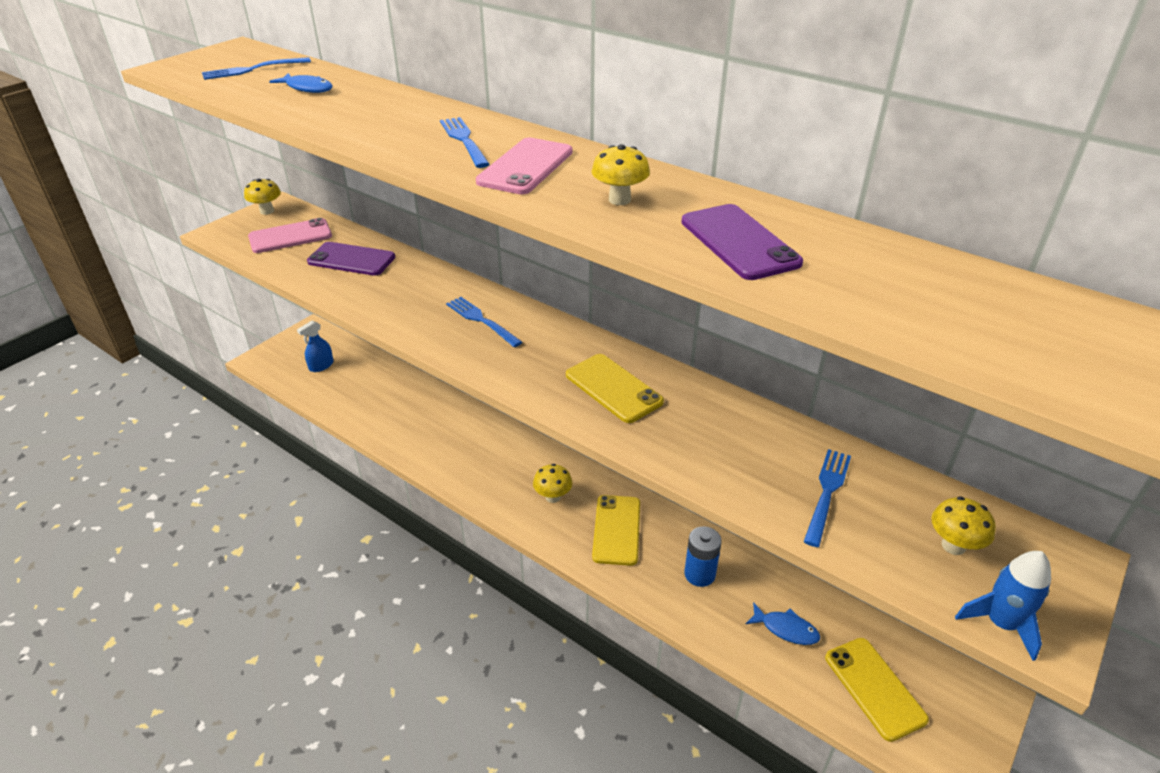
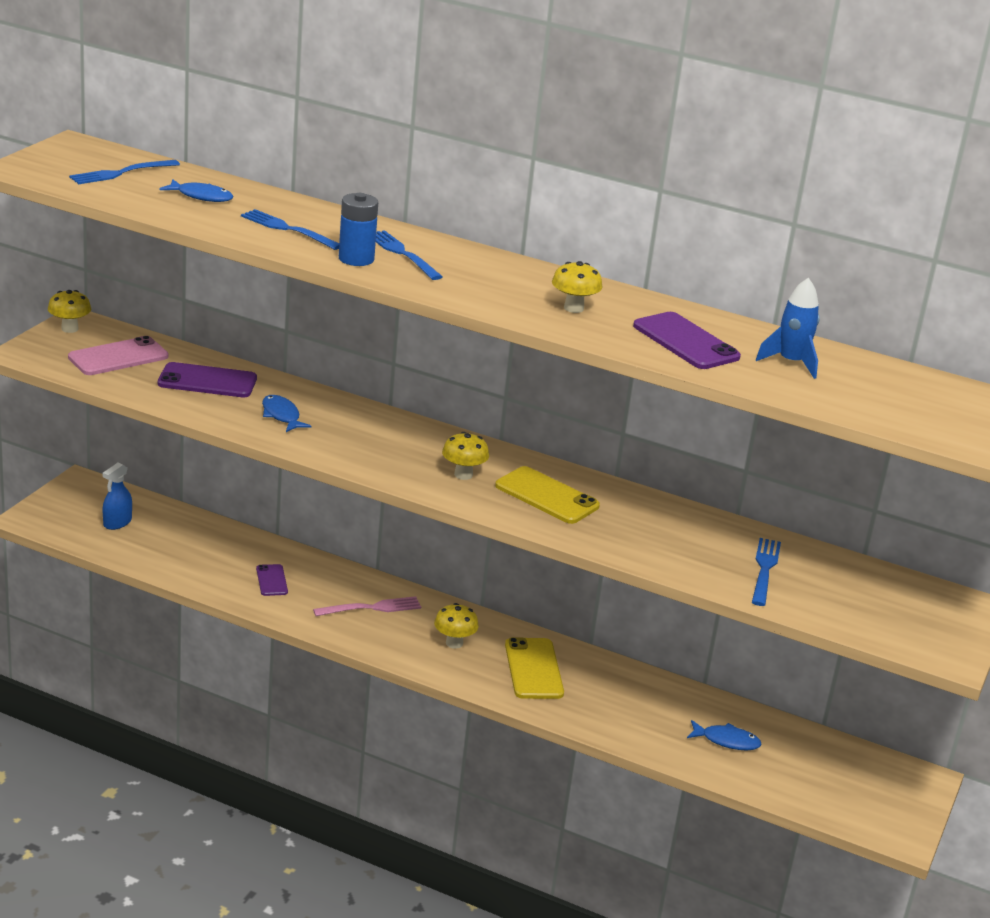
camera: 15 degrees left, 10 degrees down
blue fork [446,297,522,347] -> blue fork moved to [241,209,339,250]
pink phone [476,137,572,194] -> none
blue battery [684,526,722,587] -> blue battery moved to [339,193,378,266]
yellow phone [825,638,929,742] -> none
yellow mushroom [931,496,996,555] -> yellow mushroom moved to [442,432,489,480]
blue rocket [955,551,1051,661] -> blue rocket moved to [756,277,820,379]
none -> purple phone [256,564,288,596]
none -> blue fish [262,395,311,432]
none -> pink fork [313,596,421,616]

